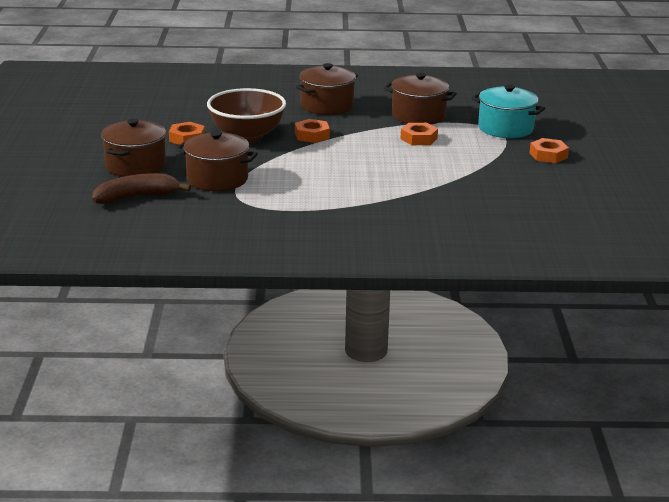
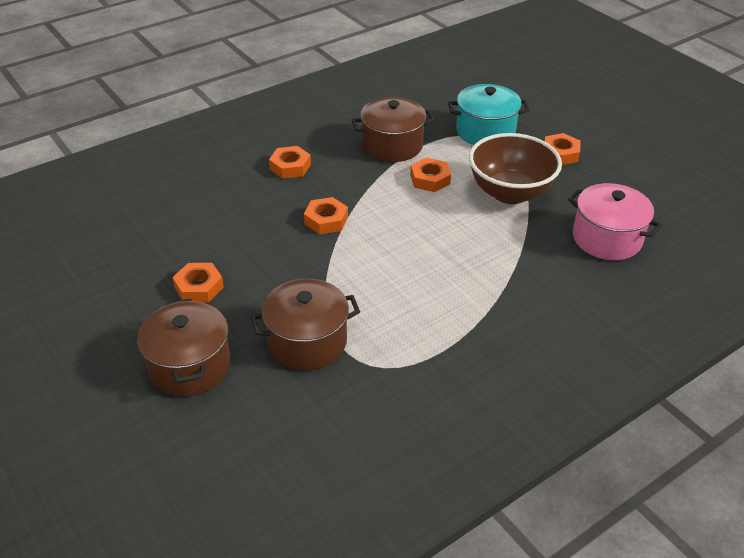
camera: 35 degrees left, 15 degrees up
brown banana [92,173,191,204] -> none
brown bowl [207,88,286,143] -> brown bowl moved to [469,133,562,204]
brown pot [296,63,358,115] -> orange nut [269,146,311,179]
none -> pink pot [568,183,662,260]

